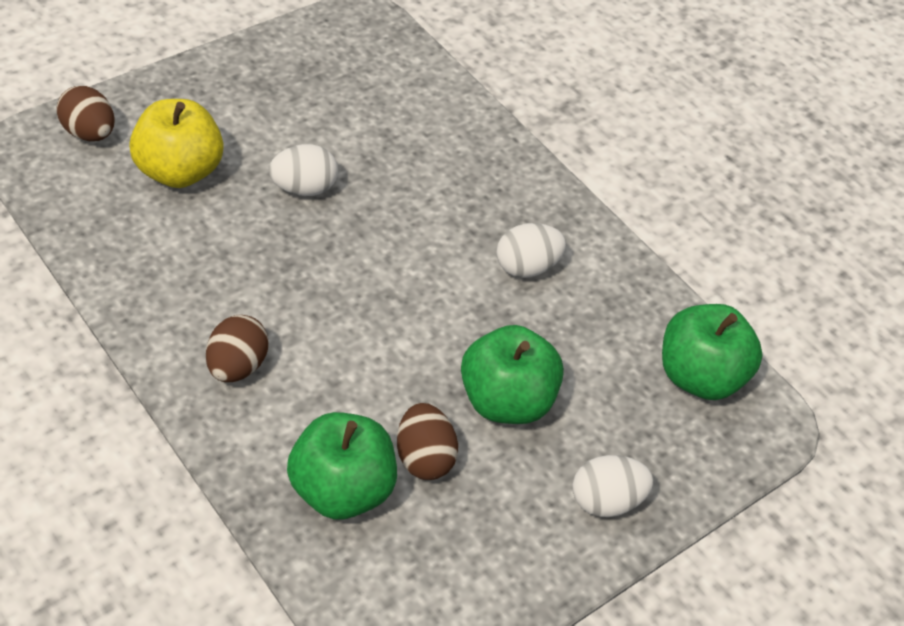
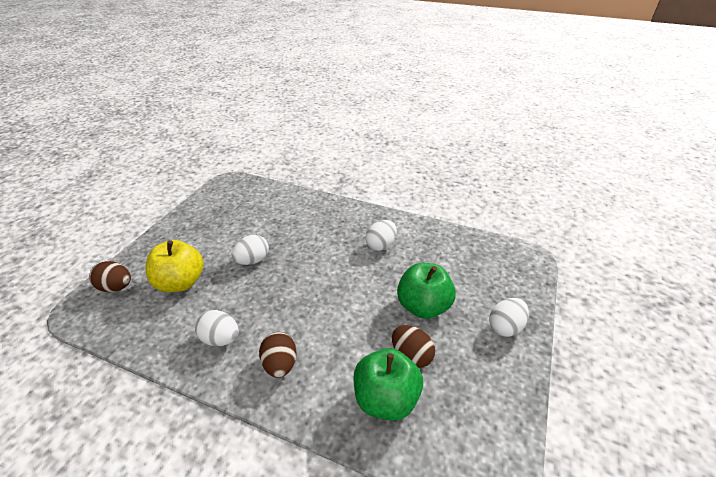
camera: 25 degrees left, 10 degrees down
green apple [662,304,763,400] -> none
none -> white egg [195,310,239,346]

